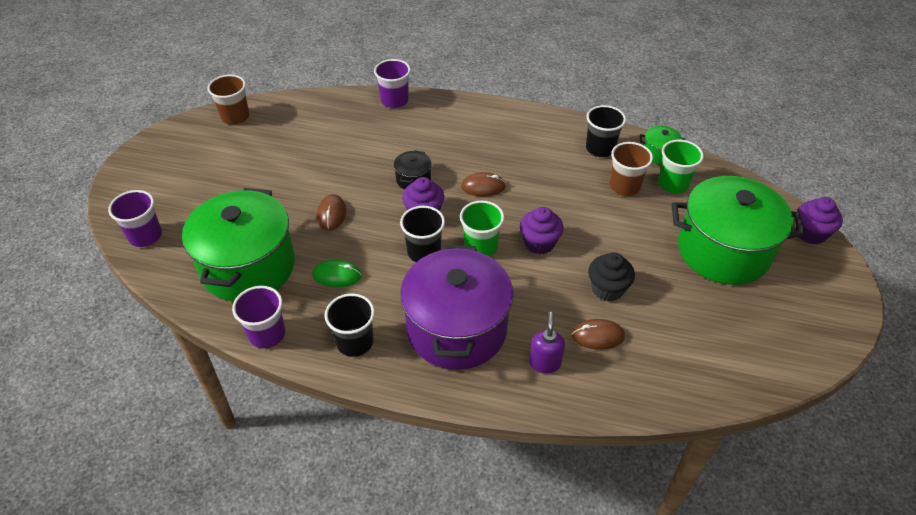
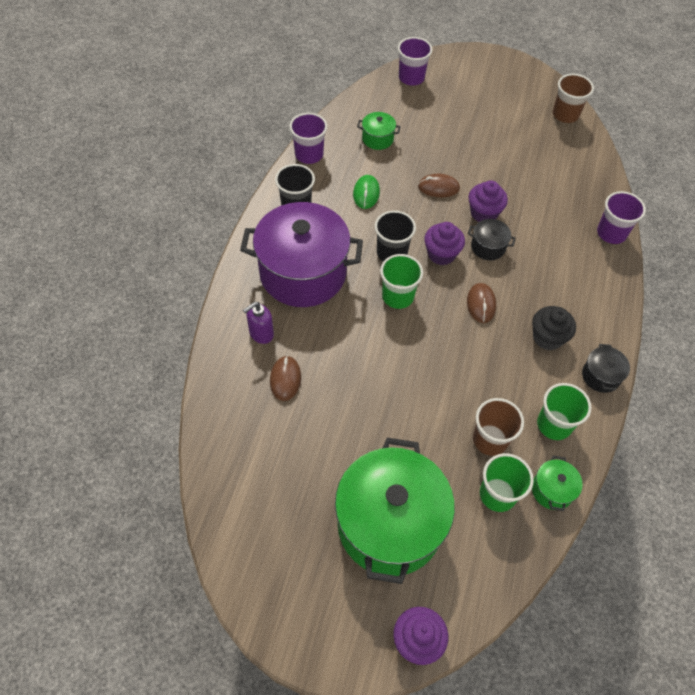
camera: 90 degrees right, 10 degrees up
green pot [182,188,295,302] -> green pot [357,112,401,150], size x0.42
purple cupcake [520,207,564,254] -> purple cupcake moved to [468,180,508,222]
purple soap dispenser [529,312,565,374] -> purple soap dispenser turned 135 degrees clockwise [243,302,274,344]
black cup [586,105,626,157] -> green cup [537,383,592,440]
black cupcake [588,252,635,302] -> black cupcake moved to [532,306,576,350]
none -> black pot [582,344,630,393]

